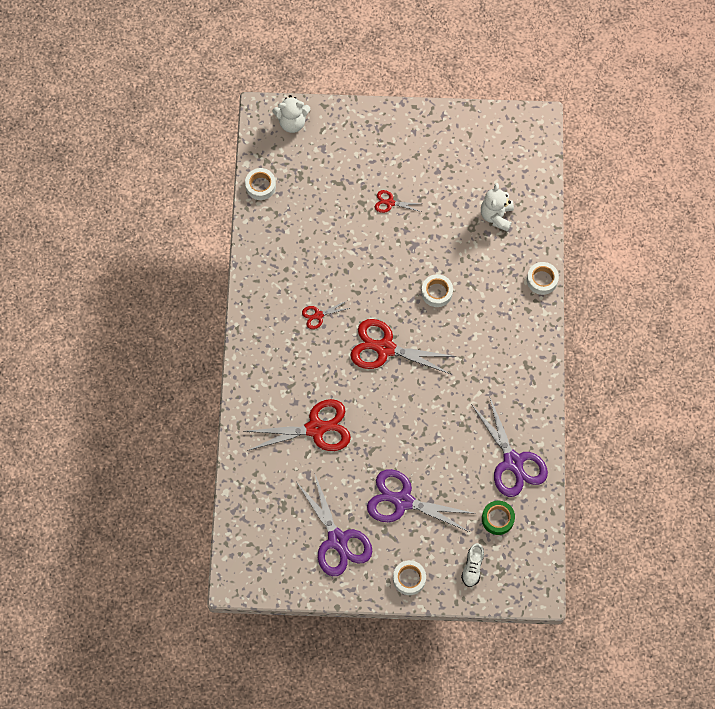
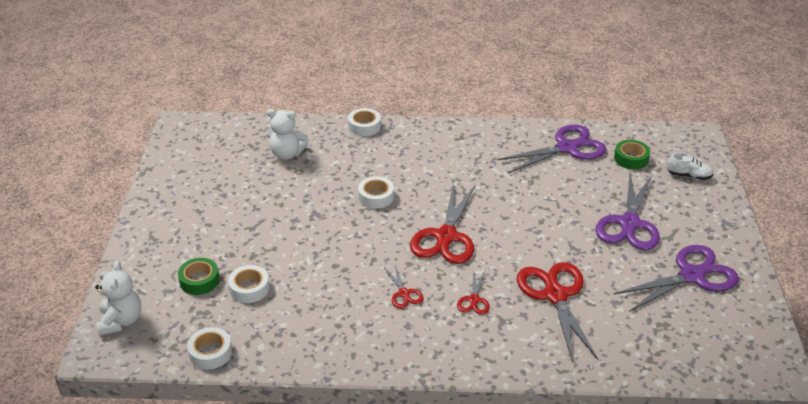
camera: 90 degrees left, 30 degrees down
red scissors [375,190,421,213] -> red scissors moved to [457,270,490,315]
white tape [393,560,426,595] -> white tape moved to [228,265,270,303]
none -> green tape [178,258,220,295]

